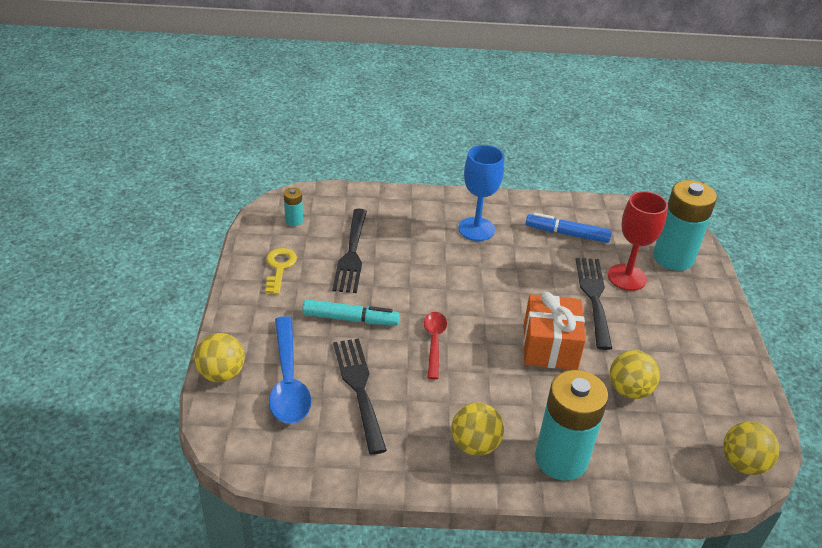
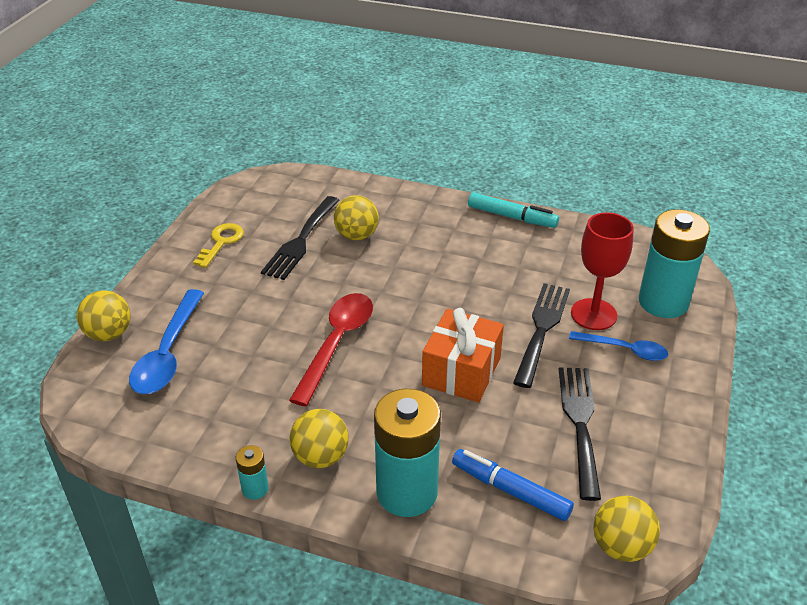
camera: 20 degrees right, 0 degrees up
turquoise battery [284,188,303,226] -> turquoise battery moved to [236,445,269,500]
turquoise marker [302,299,400,325] -> turquoise marker moved to [468,192,559,228]
black fork [333,338,387,455] -> black fork moved to [558,367,601,501]
red spoon [424,312,447,379] -> red spoon [289,293,373,406], size x1.61
blue goblet [458,145,504,241] -> none
blue marker [525,213,612,243] -> blue marker moved to [452,449,574,521]
yellow ball [610,350,660,399] -> yellow ball moved to [334,195,379,240]
none -> blue spoon [569,331,668,361]

